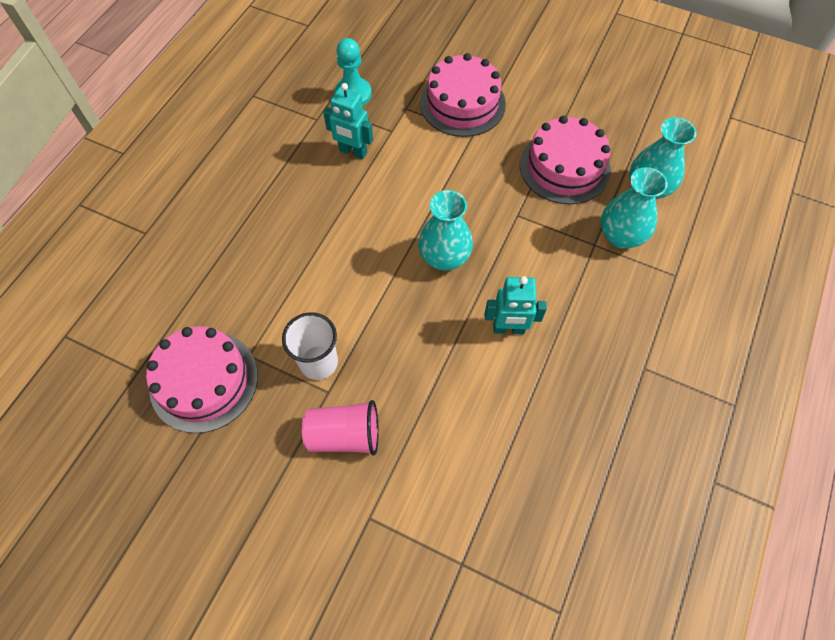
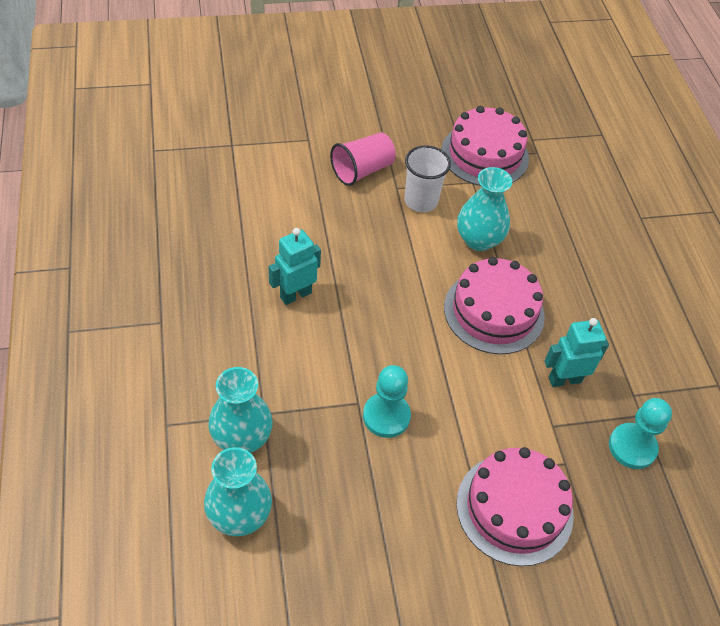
camera: 140 degrees right, 10 degrees down
turquoise vase [418,190,473,271] -> turquoise vase moved to [457,167,512,251]
pink cake [520,116,611,204] -> pink cake moved to [444,257,545,354]
none -> turquoise pawn [363,365,411,438]

